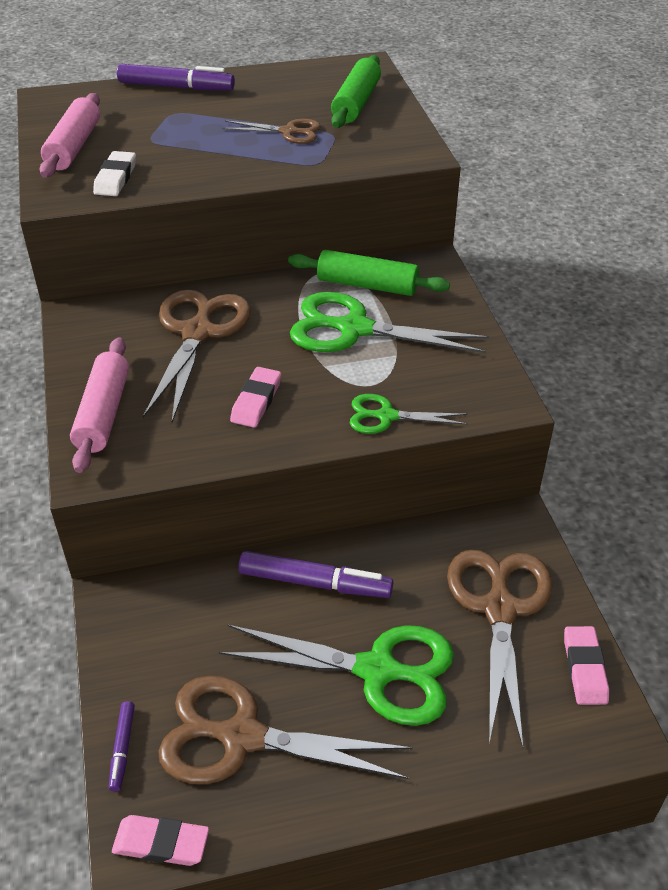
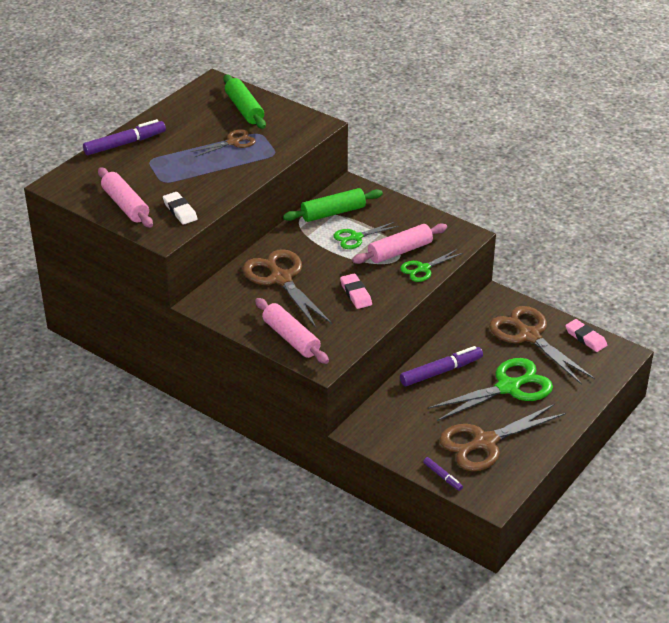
camera: 40 degrees left, 5 degrees down
pink eraser [112,815,209,866] -> none
green scissors [290,292,489,353] -> green scissors [333,222,399,249], size x0.55
none -> pink rolling pin [352,223,447,264]

